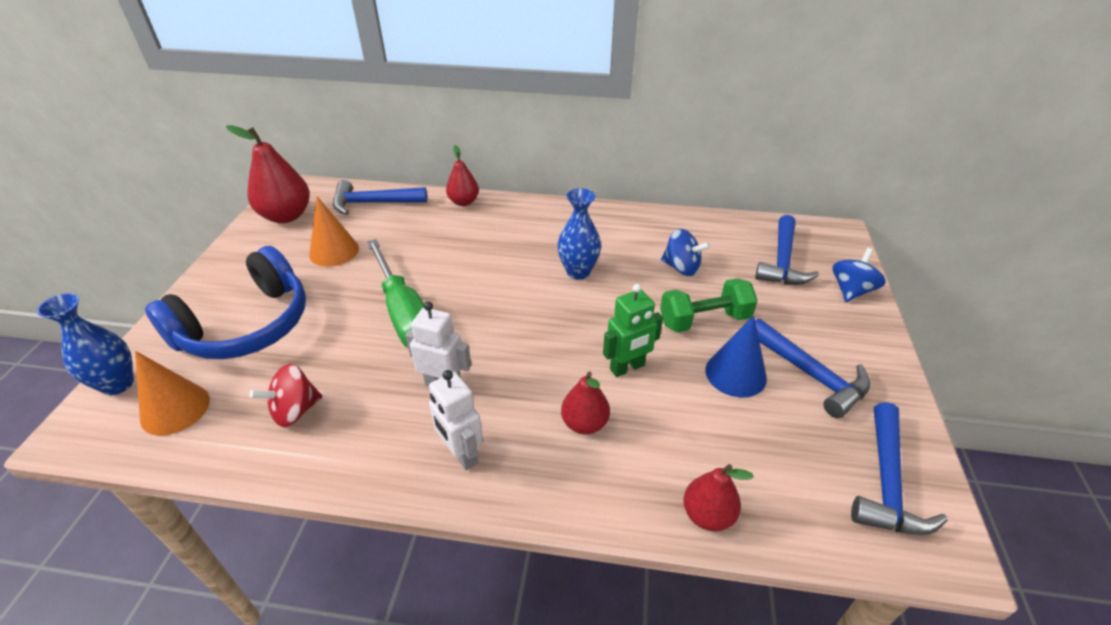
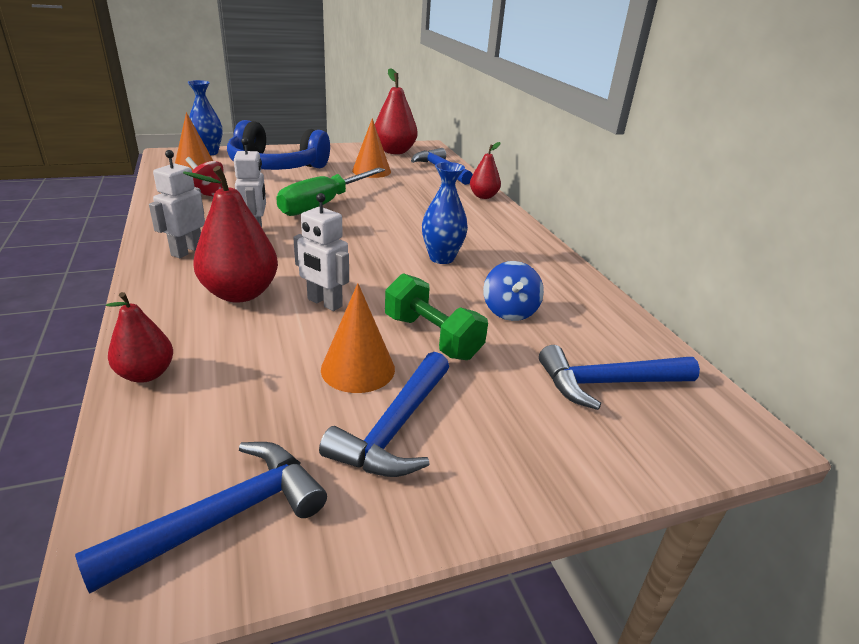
camera: 60 degrees right, 10 degrees down
red pear [561,372,610,434] -> red pear [183,166,278,303], size x1.69
green robot [603,284,663,377] -> white robot [293,193,349,311]
blue cone [706,316,767,398] -> orange cone [321,283,395,393]
blue spinning top [832,248,886,302] -> none
blue hammer [851,402,948,535] -> blue hammer turned 150 degrees clockwise [75,442,327,594]

